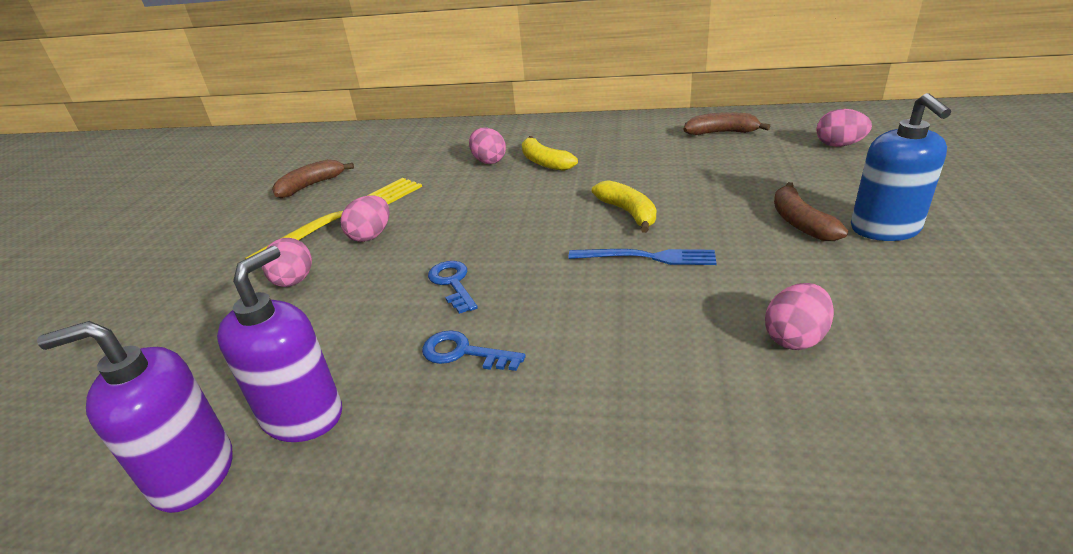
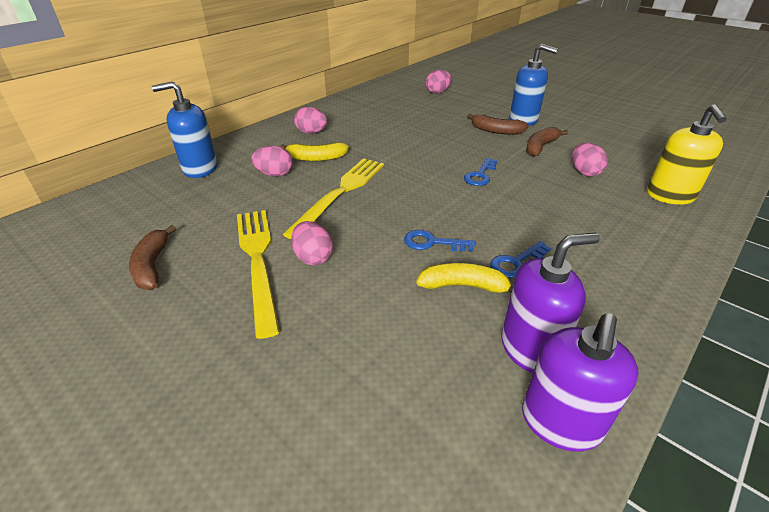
camera: 60 degrees left, 5 degrees up
purple soap dispenser [217,246,342,442] -> purple soap dispenser turned 105 degrees clockwise [501,233,600,373]
pink egg [262,238,312,287] -> pink egg moved to [294,107,327,134]
blue fork [569,249,717,265] -> blue key [464,158,497,186]
yellow banana [592,180,656,233] -> yellow banana moved to [416,263,513,293]
brown banana [683,112,770,135] -> brown banana moved to [526,127,568,157]
none -> blue soap dispenser [152,81,217,178]
none -> yellow fork [283,158,384,239]
none -> yellow soap dispenser [647,104,727,205]

